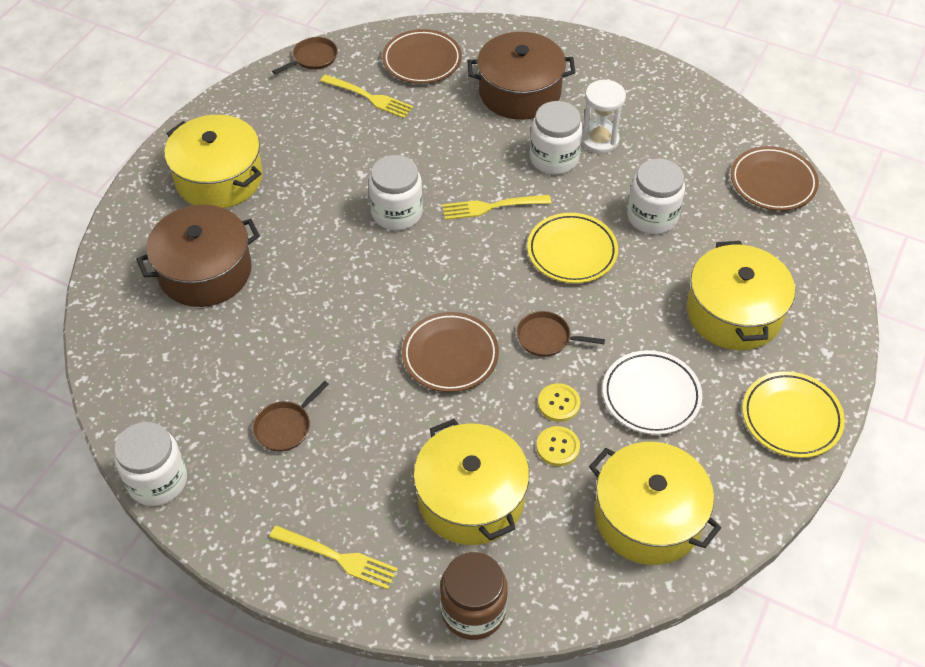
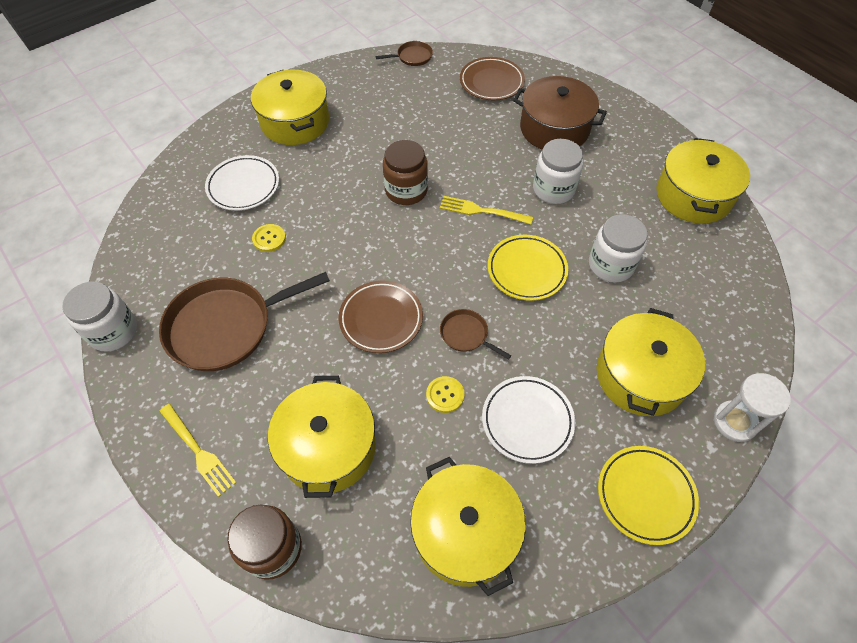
camera: 25 degrees right, 5 degrees up
brown pot [136,205,260,307] -> white plate [205,155,279,211]
brown pan [253,381,329,452] -> brown pan [159,272,330,371], size x2.21
yellow fork [320,74,413,118] -> none
white jar [369,155,423,230] -> brown jar [383,140,428,205]
yellow button [536,426,580,466] -> yellow button moved to [252,224,286,252]
white hourglass [581,79,626,154] -> white hourglass moved to [714,373,791,442]
brown plate [731,146,819,211] -> none
none -> yellow pot [656,138,750,224]

